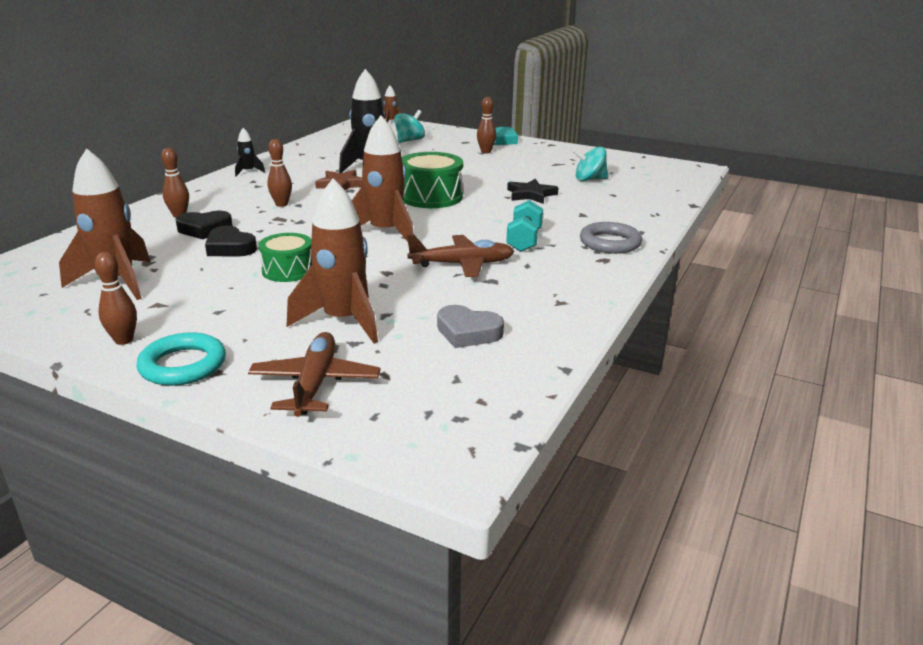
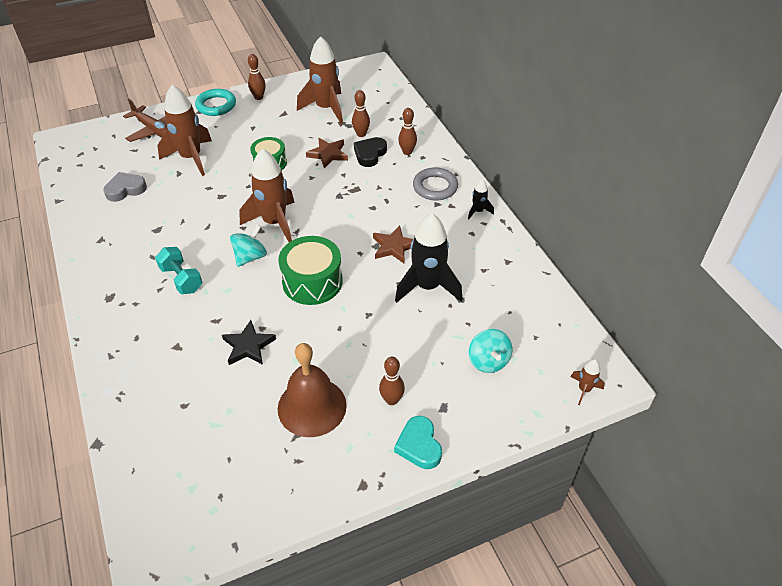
camera: 130 degrees right, 20 degrees up
black heart [205,226,257,256] -> brown star [306,138,348,169]
brown bowling pin [267,139,292,207] -> brown bowling pin moved to [352,90,370,137]
brown plane [407,235,514,277] -> none
turquoise spinning top [572,147,608,181] -> turquoise spinning top moved to [230,225,267,267]
grey ring [580,222,642,254] -> grey ring moved to [413,167,458,201]
none -> brown bell [278,343,347,437]

